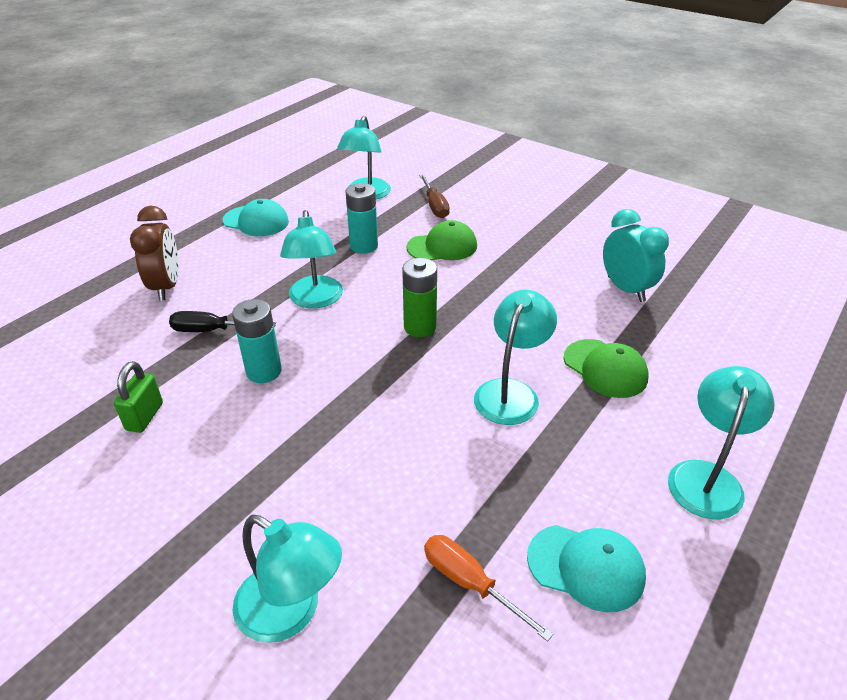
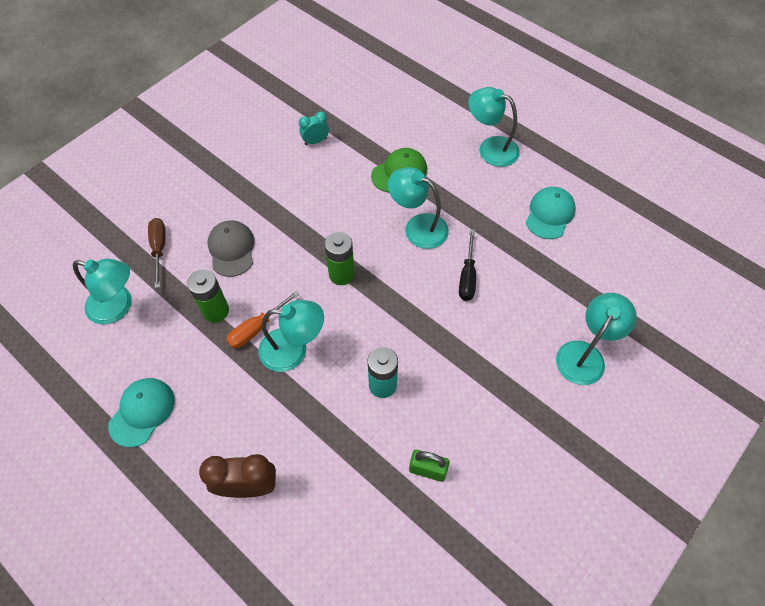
camera: 85 degrees left, 20 degrees up
black screwdriver [169,311,276,332] -> black screwdriver moved to [459,229,476,301]
turquoise battery [346,183,378,254] -> green battery [187,269,229,322]
green cap [407,220,477,261] -> grey cap [208,220,255,277]
brown screwdriver [419,174,450,218] -> brown screwdriver turned 90 degrees counterclockwise [148,218,166,288]
orange screwdriver [424,535,553,642] -> orange screwdriver moved to [226,291,299,348]
turquoise clock [603,209,669,302] -> turquoise clock [299,111,329,145], size x0.59

